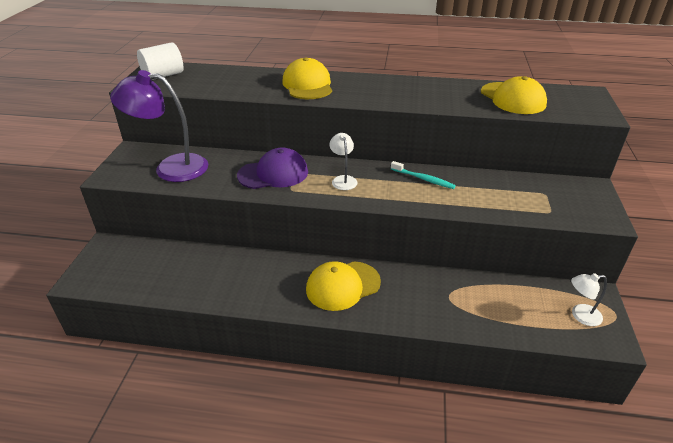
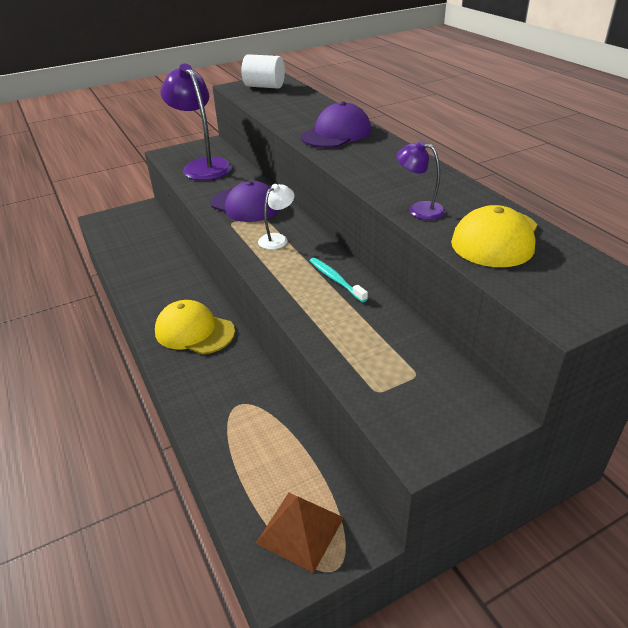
camera: 55 degrees right, 0 degrees up
yellow cap [282,57,332,99] -> purple cap [301,101,371,148]
turquoise toothbrush [391,161,456,189] -> turquoise toothbrush turned 150 degrees clockwise [310,258,368,302]
white lamp [571,273,607,326] -> brown pyramid [256,493,344,573]
none -> purple lamp [396,141,445,220]

